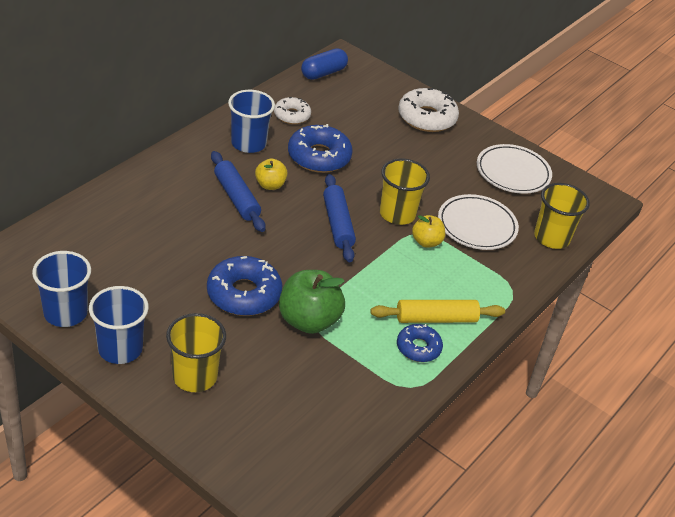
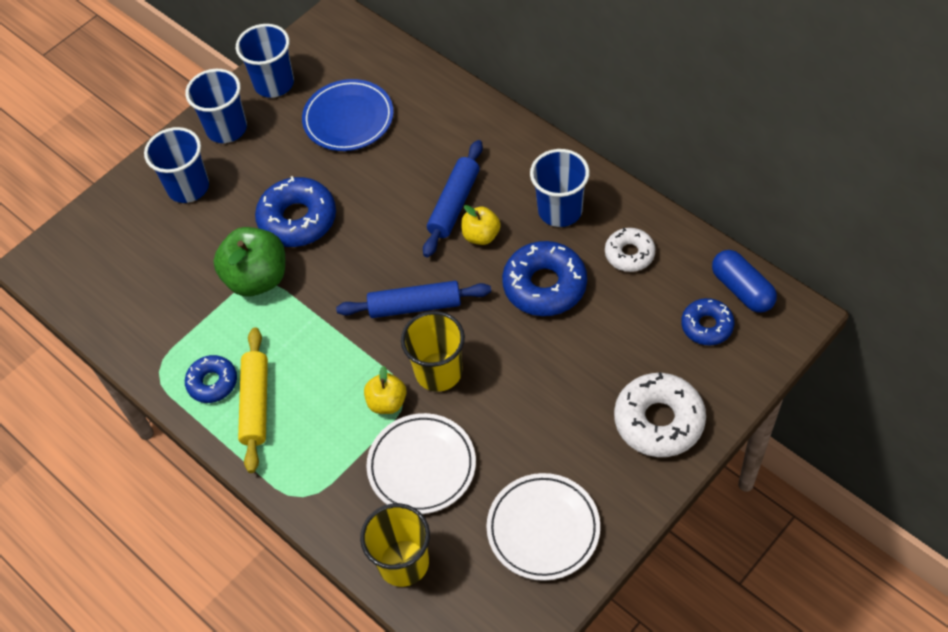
camera: 105 degrees right, 15 degrees up
yellow cup [166,313,226,392] -> blue cup [144,127,209,203]
blue rolling pin [211,151,266,232] -> blue rolling pin turned 45 degrees counterclockwise [423,140,483,258]
none -> blue plate [302,79,394,151]
none -> blue donut [681,298,735,345]

